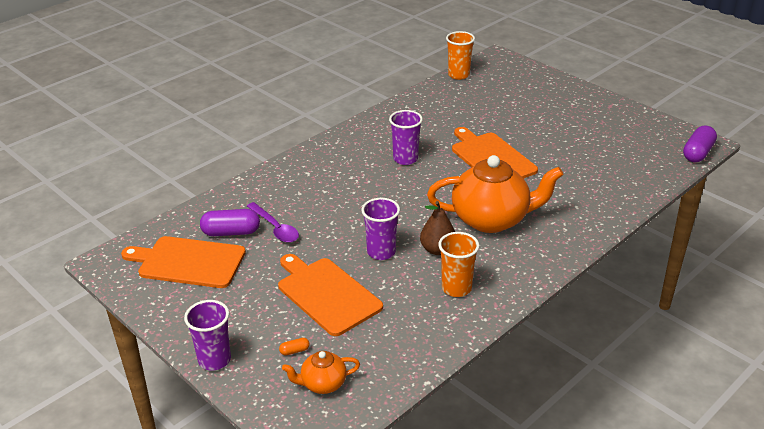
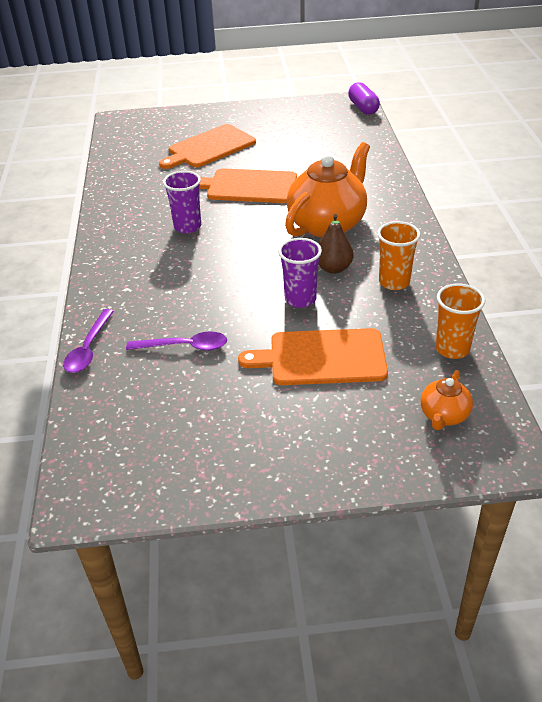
camera: 50 degrees left, 5 degrees up
orange cutting board [121,236,246,288] -> orange cutting board moved to [159,124,256,169]
purple cup [184,300,231,370] -> none
purple capsule [200,209,260,236] -> none
orange capsule [279,338,310,355] -> none
orange cup [446,31,475,80] -> orange cup moved to [435,284,485,359]
none -> purple spoon [63,309,114,373]

